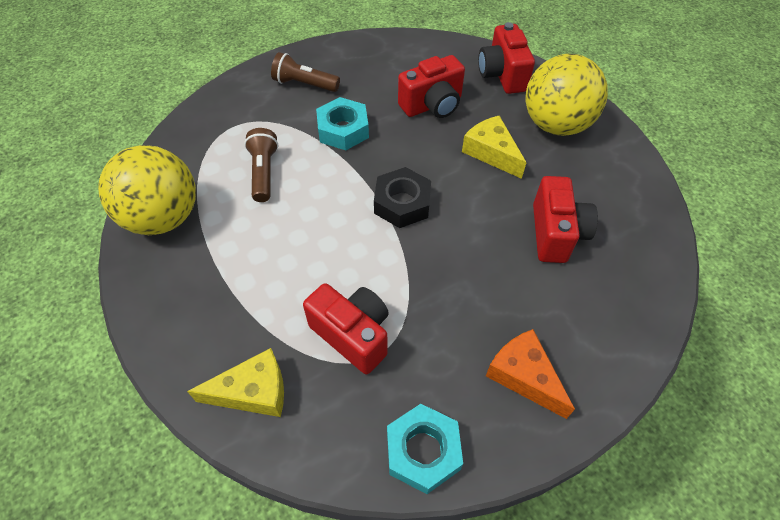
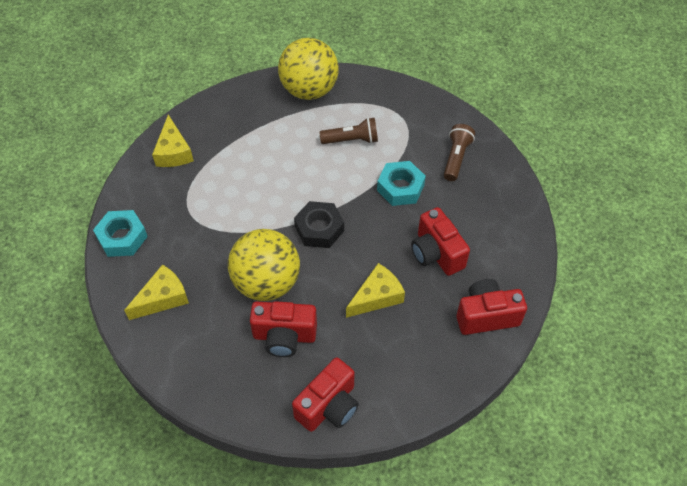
camera: 90 degrees right, 0 degrees up
red camera [303,283,389,374] -> red camera moved to [292,357,359,432]
orange cheese [486,329,575,419] -> yellow cheese [124,264,189,320]
yellow ball [525,54,608,136] -> yellow ball moved to [228,229,300,301]

